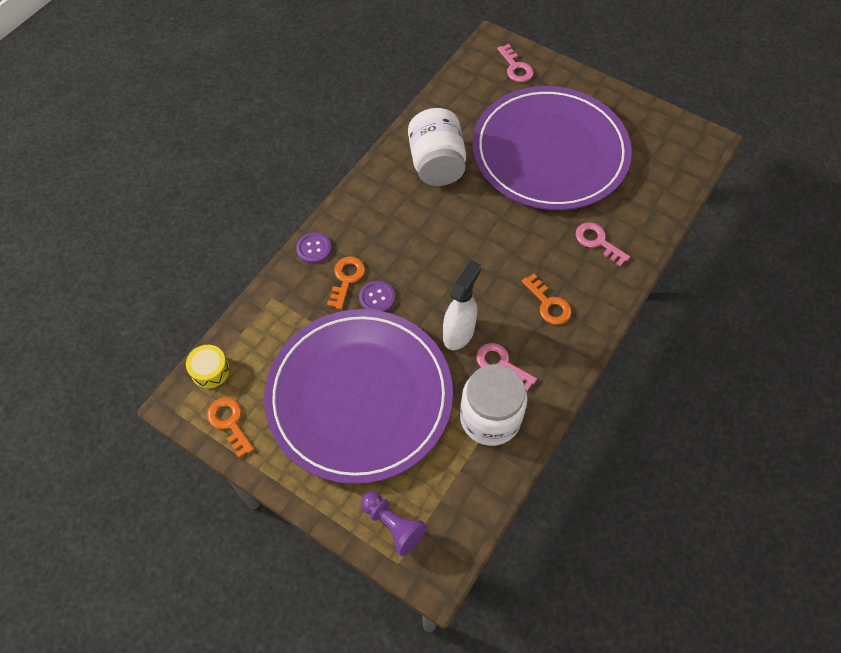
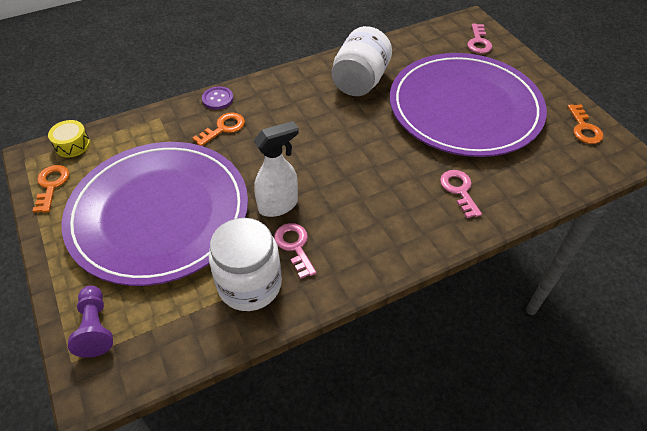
camera: 30 degrees right, 10 degrees down
purple button [359,281,395,312] -> none
orange key [522,274,571,325] -> orange key moved to [567,104,603,144]

